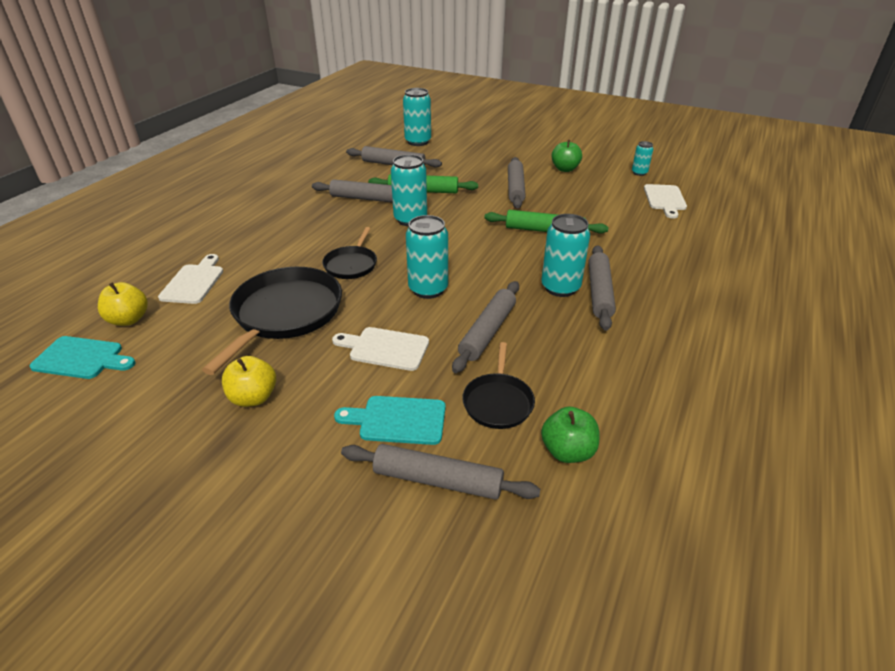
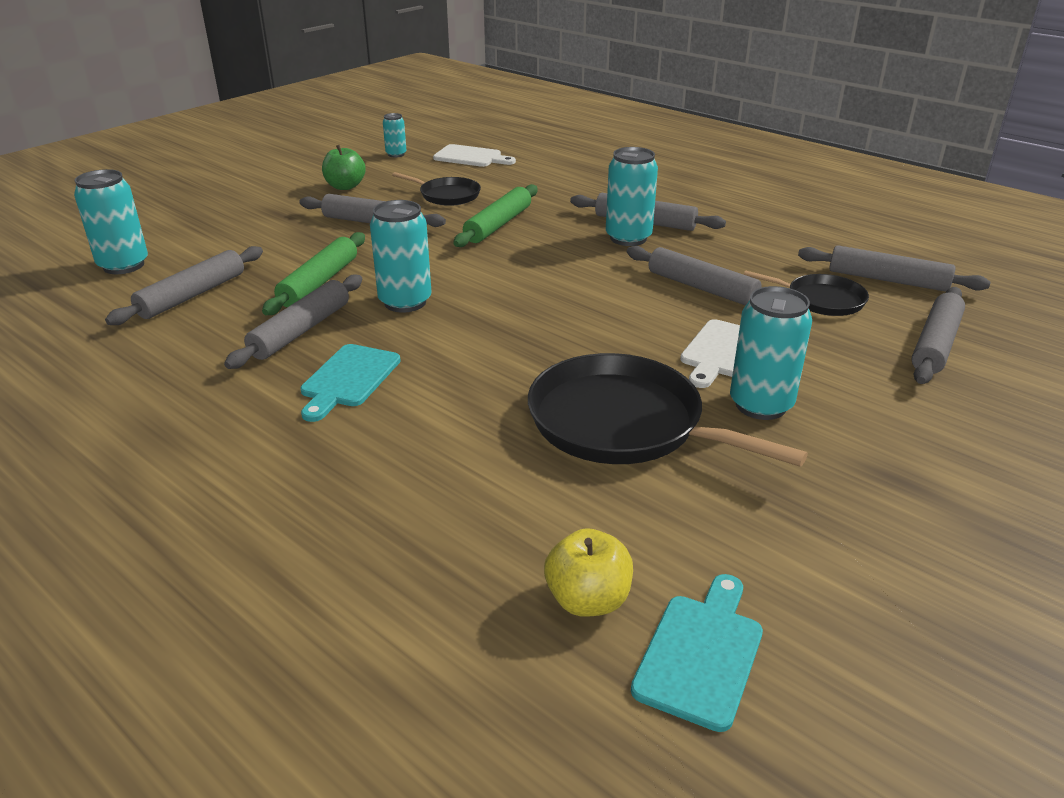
camera: 75 degrees left, 5 degrees down
white cutting board [158,254,223,304] -> none
yellow apple [222,356,276,407] -> none
black pan [322,227,377,279] -> black pan moved to [392,172,481,206]
turquoise cutting board [334,396,445,445] -> turquoise cutting board moved to [300,344,401,422]
turquoise can [406,215,448,299] -> turquoise can moved to [730,286,812,420]
green apple [541,407,599,463] -> grey rolling pin [798,245,991,292]

